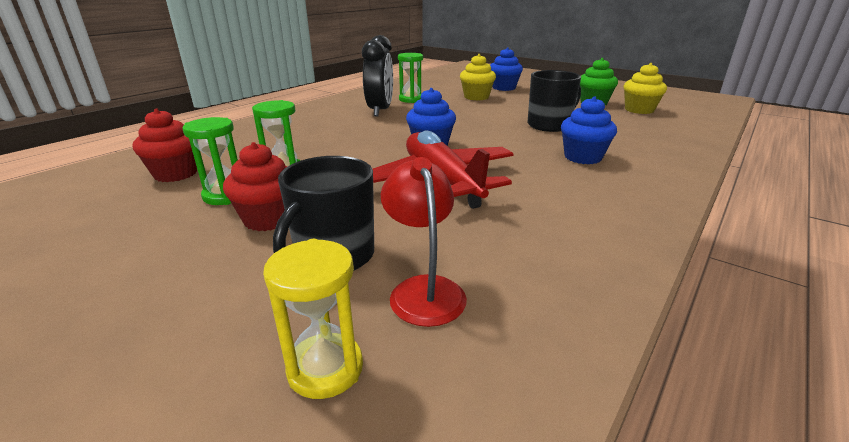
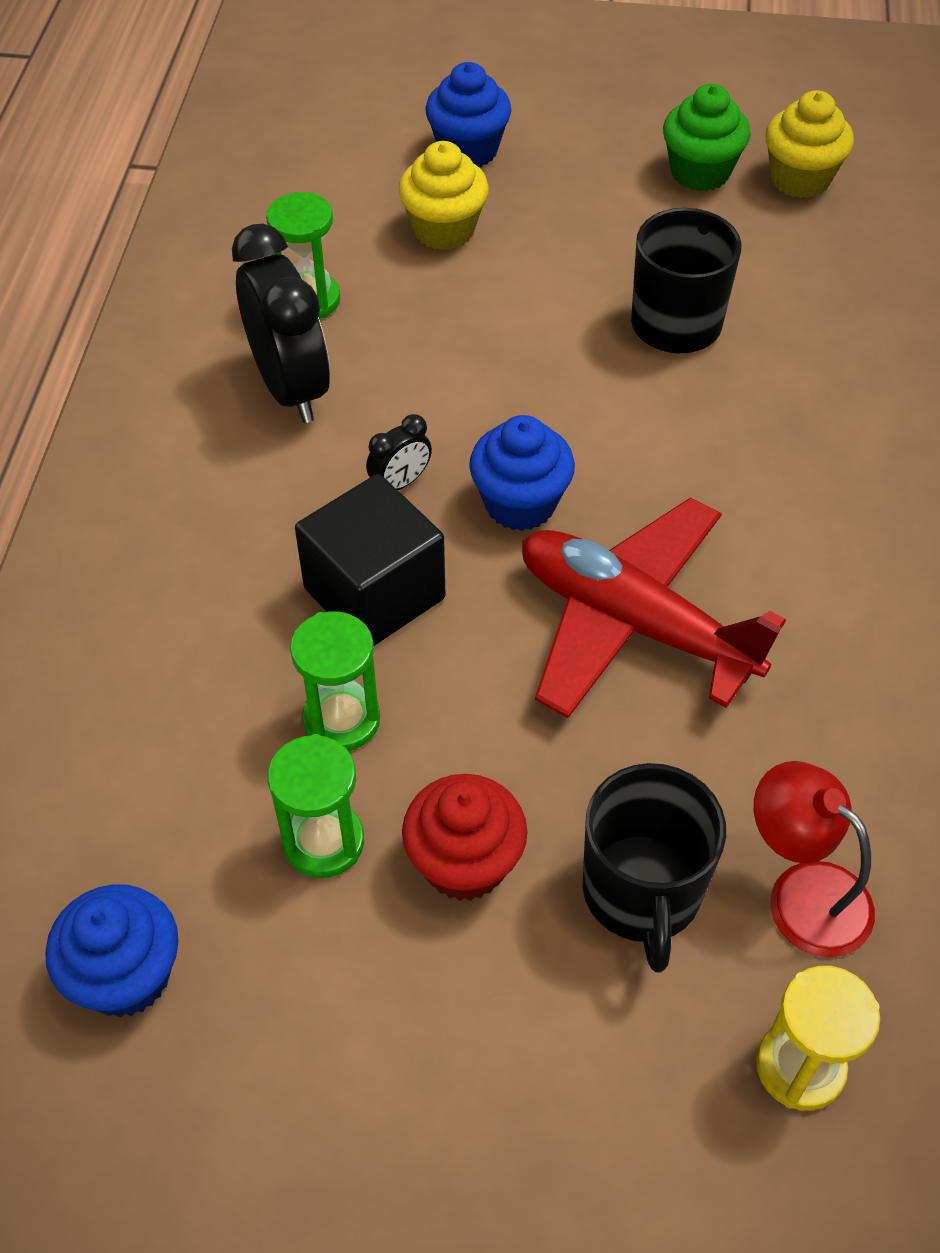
camera: 30 degrees left, 25 degrees up
red cupcake [133,109,197,182] -> none
blue cupcake [561,96,617,164] -> blue cupcake moved to [45,884,179,1017]
none -> black cube [295,474,445,646]
none -> black clock [366,414,432,490]

